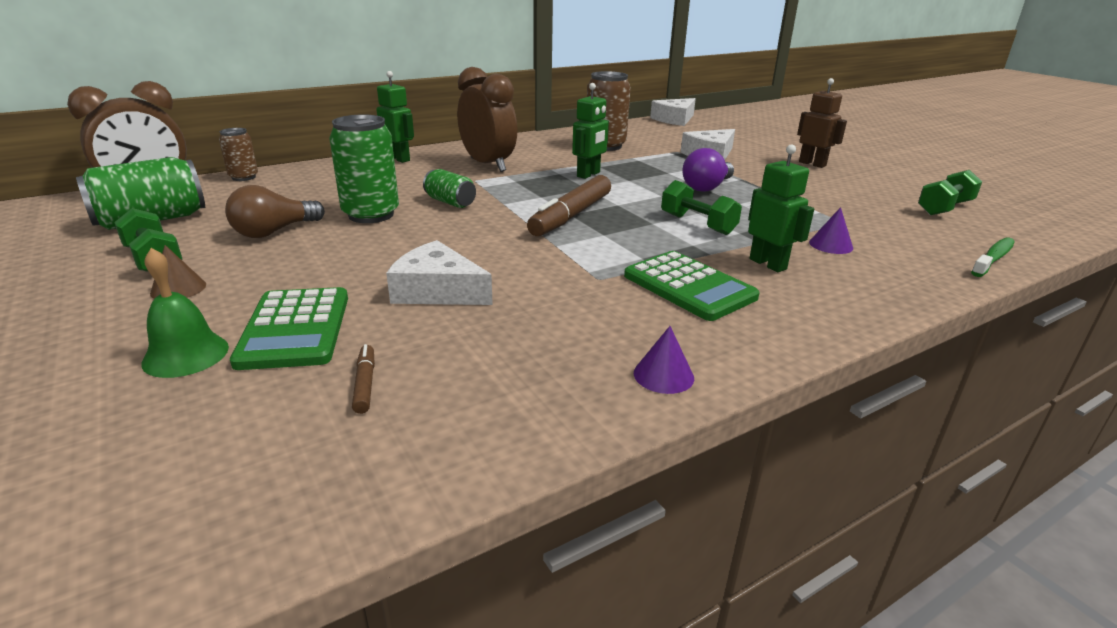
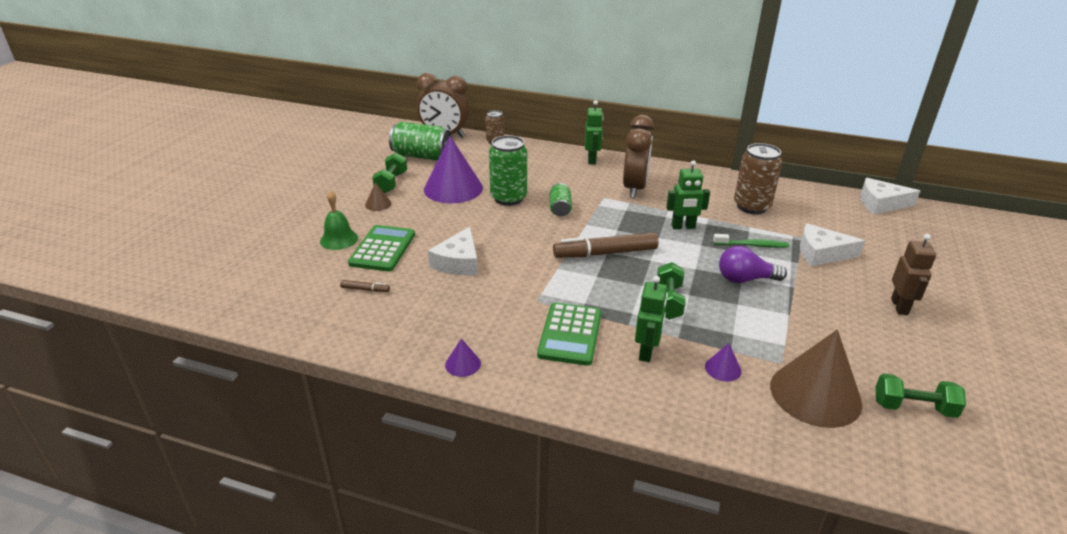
camera: 50 degrees right, 5 degrees up
brown light bulb [225,185,325,238] -> purple cone [424,136,483,203]
green calculator [230,287,348,370] -> green calculator turned 150 degrees clockwise [348,225,415,271]
brown marker [352,344,375,414] -> brown marker turned 60 degrees clockwise [340,280,390,292]
white cheese [386,240,493,305] -> white cheese turned 150 degrees counterclockwise [428,227,478,275]
green toothbrush [971,237,1015,277] -> green toothbrush moved to [713,234,789,248]
none -> brown cone [770,330,862,428]

